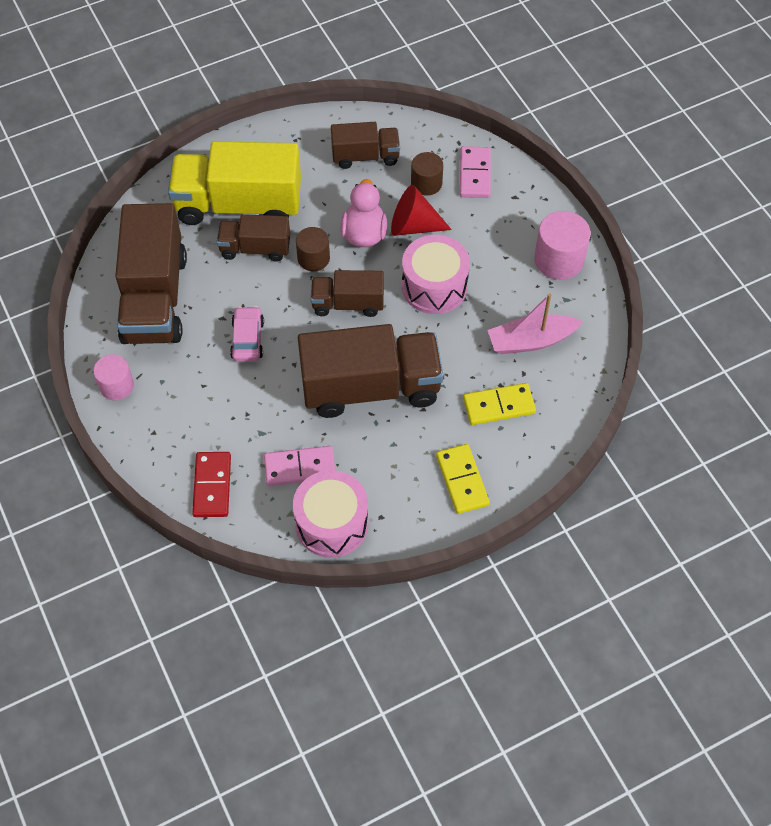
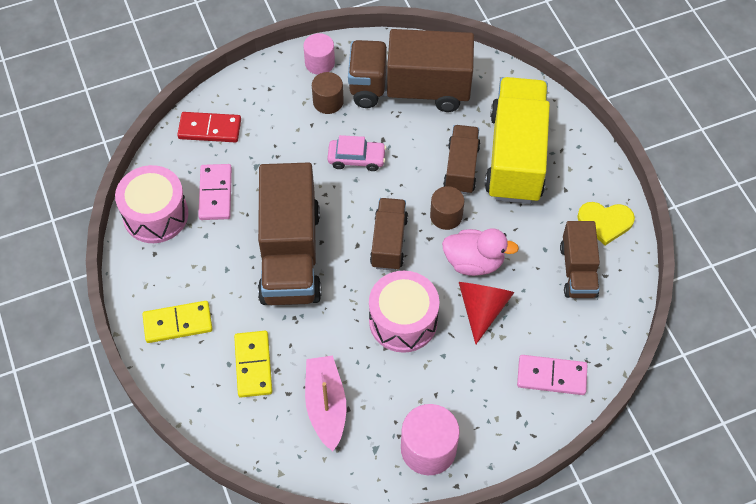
camera: 95 degrees right, 0 degrees up
brown cylinder [411,152,443,196] -> brown cylinder moved to [312,72,344,114]
none -> yellow heart [577,202,635,245]

